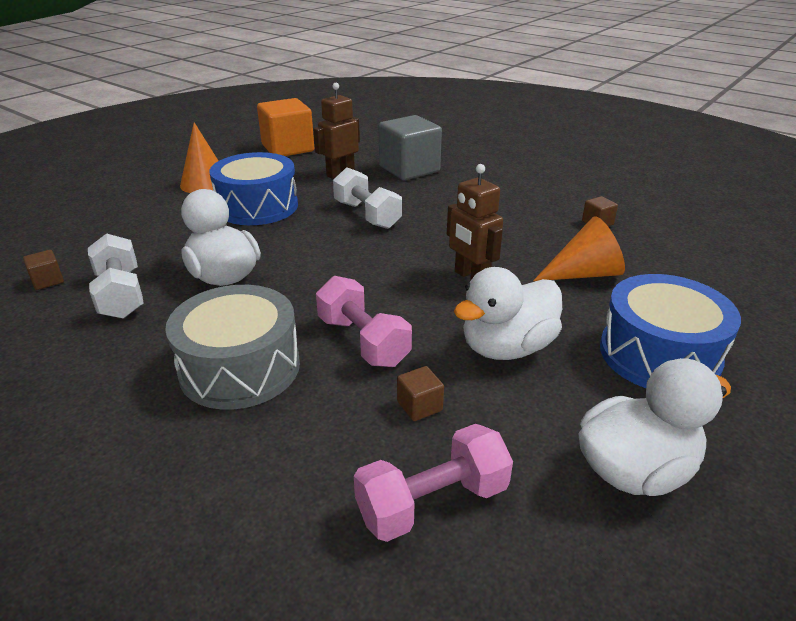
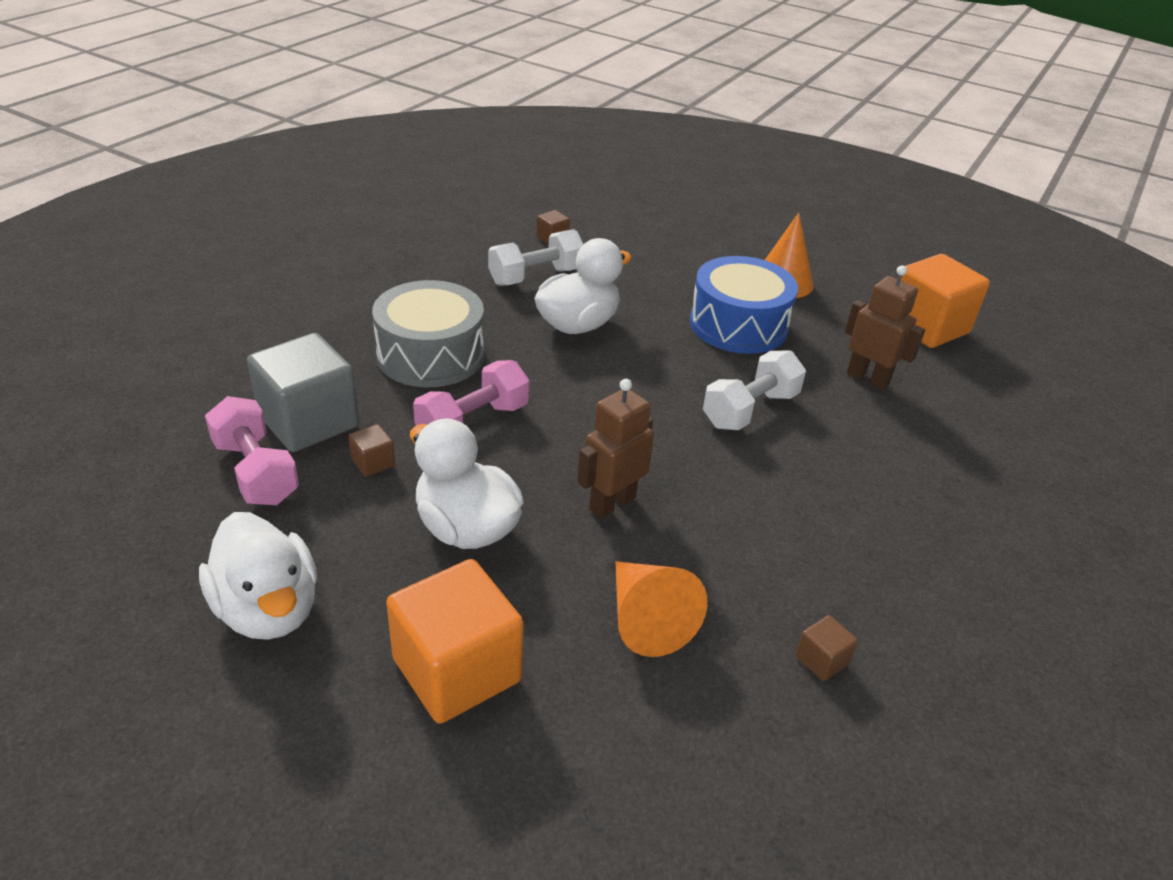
camera: 80 degrees right, 5 degrees up
grey cube [379,115,442,180] -> grey cube moved to [247,333,359,452]
blue drum [600,274,741,388] -> orange cube [386,559,524,723]

